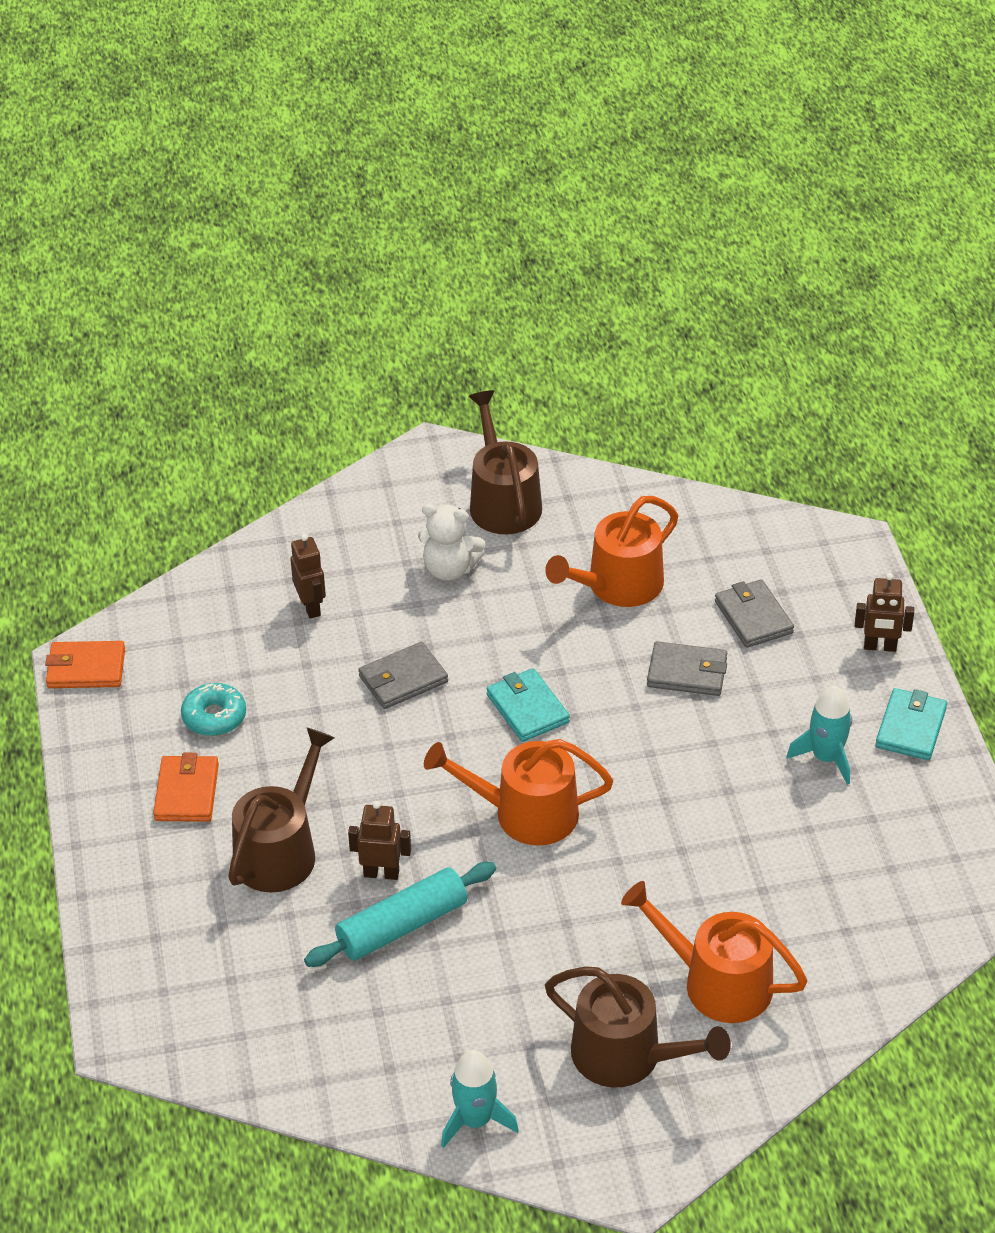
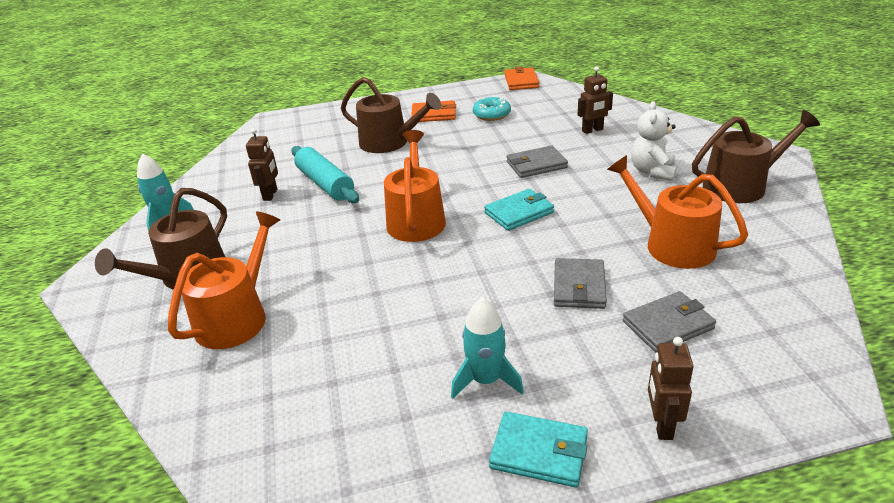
camera: 90 degrees right, 10 degrees down
brown robot [348,801,411,880] -> brown robot moved to [246,128,278,201]
grey wallet [358,642,448,709] -> grey wallet turned 75 degrees counterclockwise [507,146,568,178]

